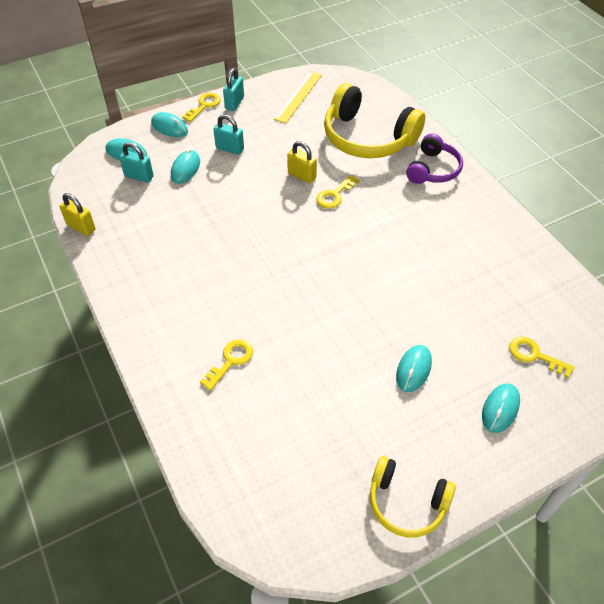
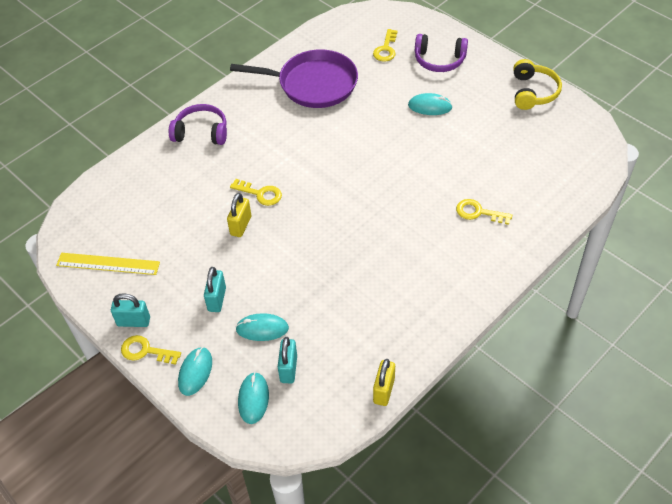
camera: 105 degrees left, 0 degrees up
yellow headphones [324,83,425,158] -> none
turquoise mouse [482,383,520,433] -> purple headphones [415,34,468,72]
none -> purple pan [230,50,358,108]

